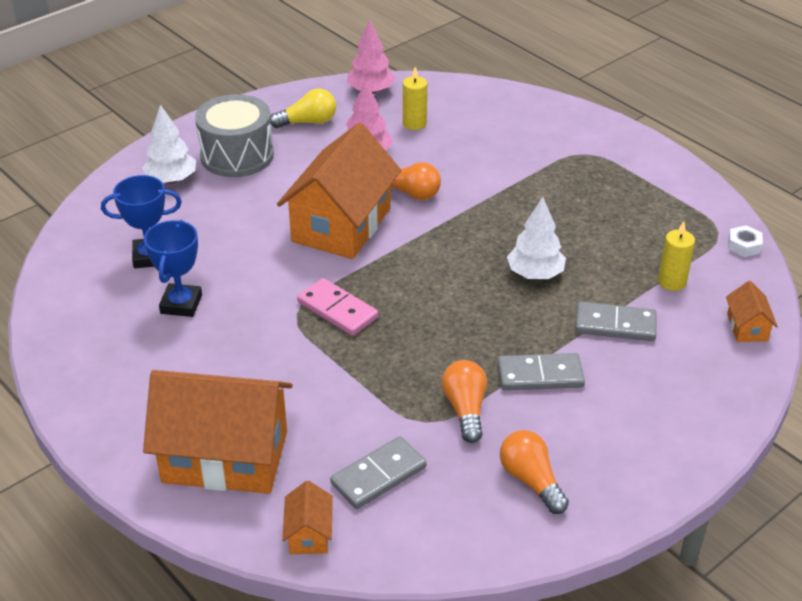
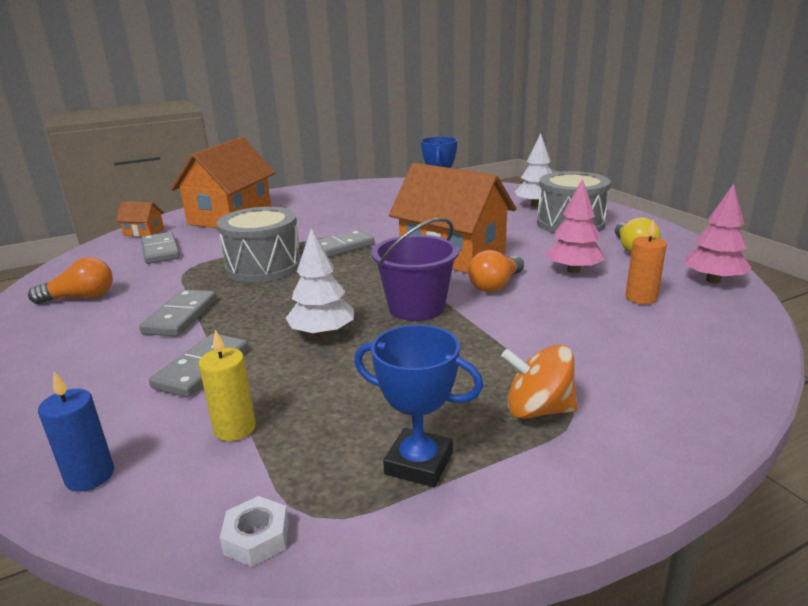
camera: 105 degrees right, 15 degrees down
blue trophy [144,220,202,317] -> blue trophy moved to [354,325,483,487]
pink domino [297,278,378,336] -> grey domino [303,230,375,257]
yellow candle [403,67,427,130] -> orange candle [625,219,667,304]
orange light bulb [441,360,487,443] -> none
orange house [726,281,778,342] -> blue candle [38,371,114,492]
none -> grey drum [217,207,301,282]
none -> purple bucket [371,218,459,321]
none -> orange spinning top [501,345,578,419]

